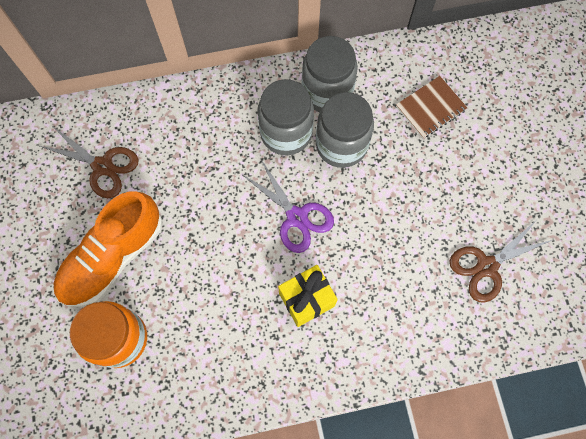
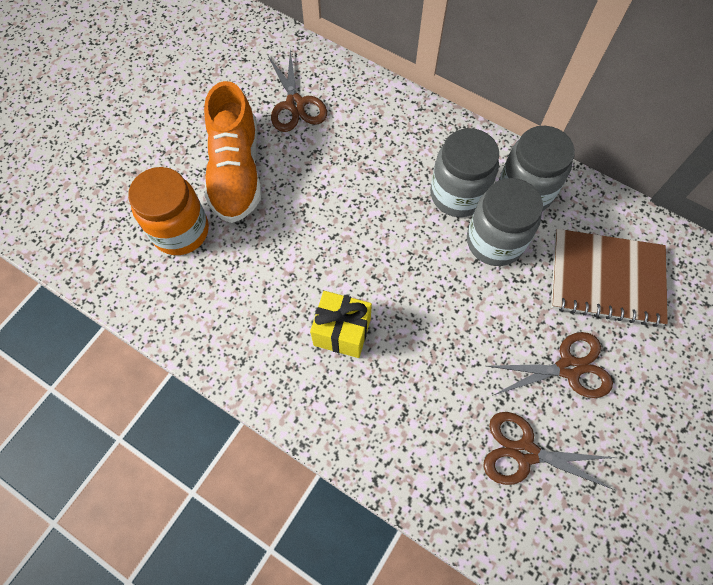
camera: 45 degrees right, 5 degrees down
orange shoe [54,191,163,307] -> orange shoe turned 90 degrees counterclockwise [204,81,261,223]
purple scissors [243,160,334,253] -> none
brown notebook [396,76,468,138] -> brown notebook [551,229,668,327], size x1.65
none -> brown scissors [487,332,613,398]

